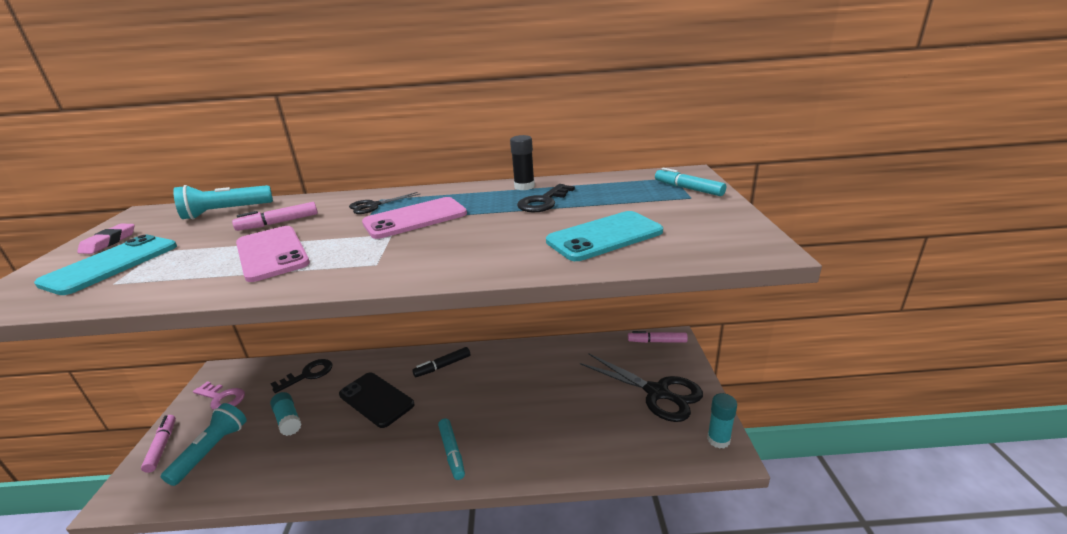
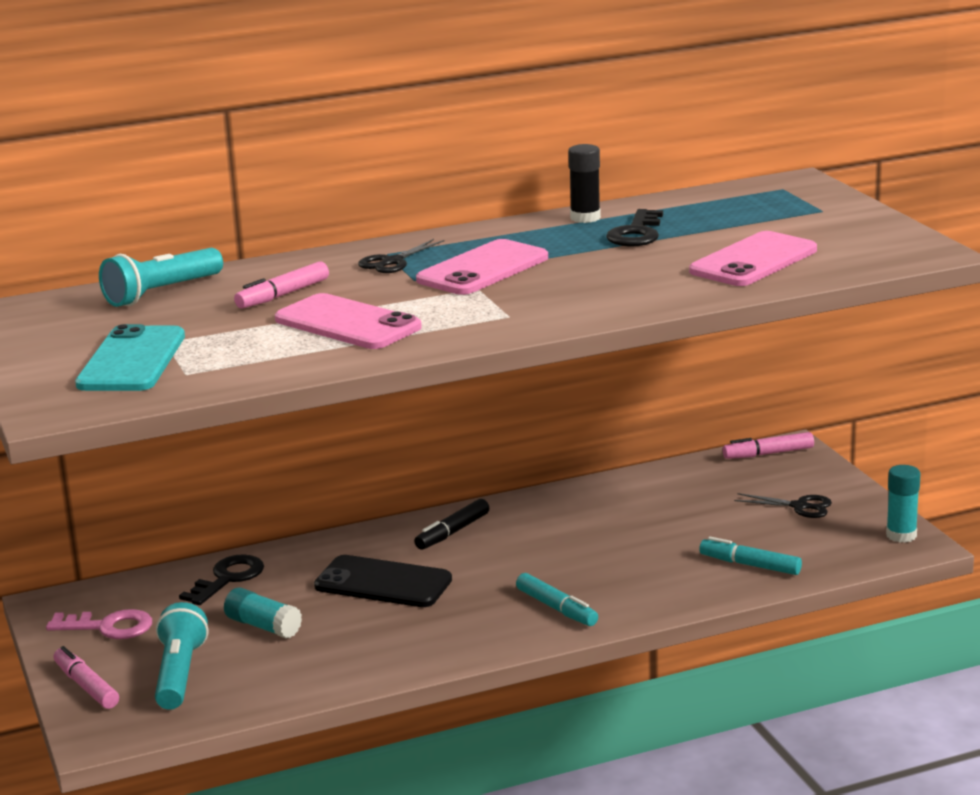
camera: 20 degrees left, 5 degrees down
pink eraser [77,224,135,254] -> none
turquoise phone [546,211,663,261] -> pink phone [689,231,817,286]
black scissors [580,354,703,422] -> black scissors [734,493,832,518], size x0.50
turquoise marker [655,167,726,196] -> turquoise marker moved to [699,536,802,575]

